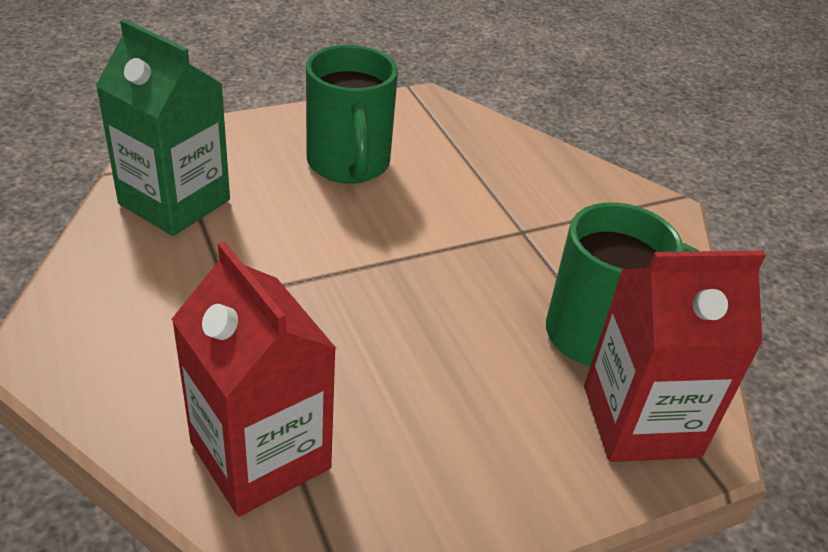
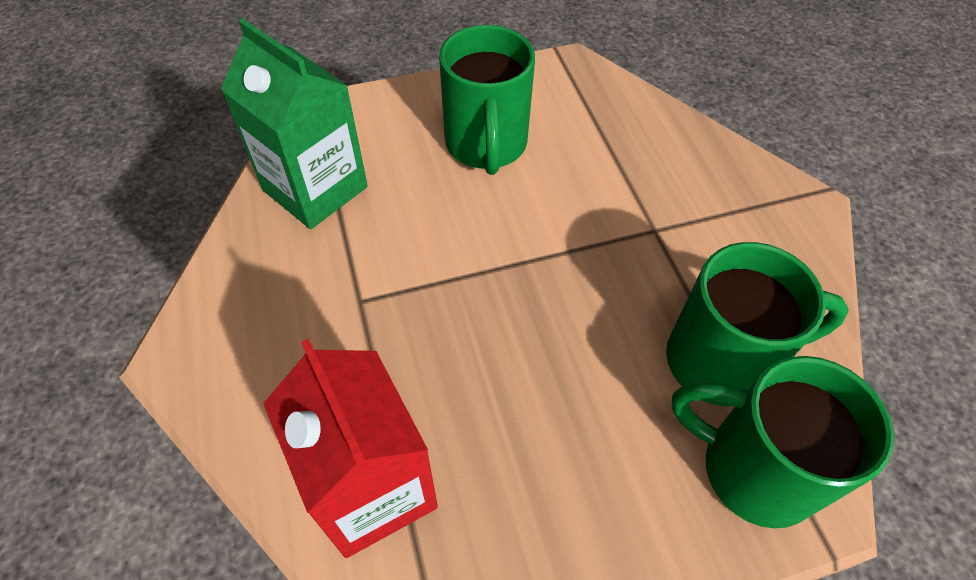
camera: 10 degrees right, 15 degrees up
red carton [584,251,766,462] -> green mug [671,356,894,529]

